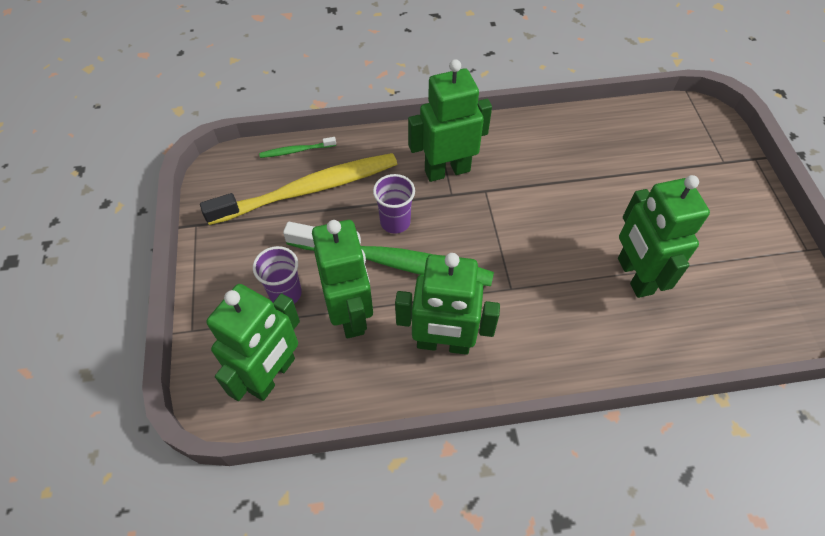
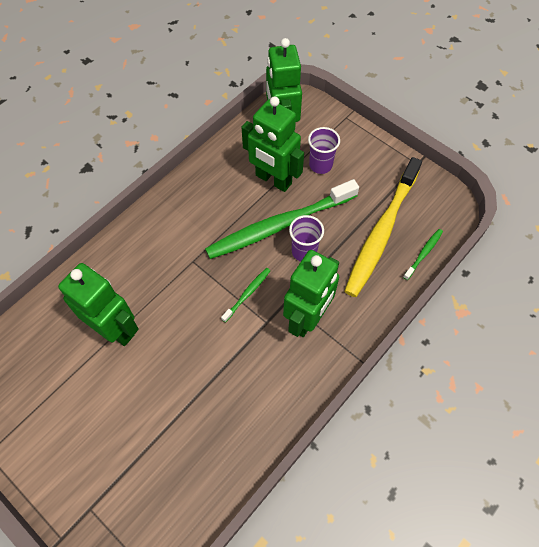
camera: 140 degrees right, 5 degrees up
green robot [395,253,500,355] -> none
none -> green toothbrush [221,268,270,323]

